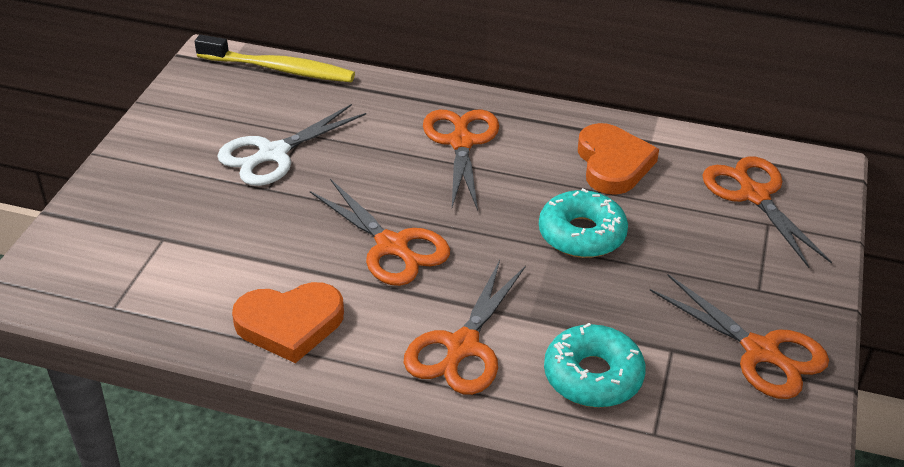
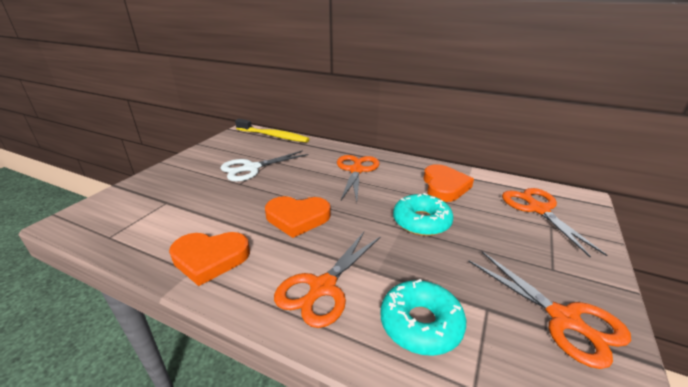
camera: 10 degrees right, 10 degrees down
orange scissors [310,179,450,286] -> orange heart [265,196,331,238]

